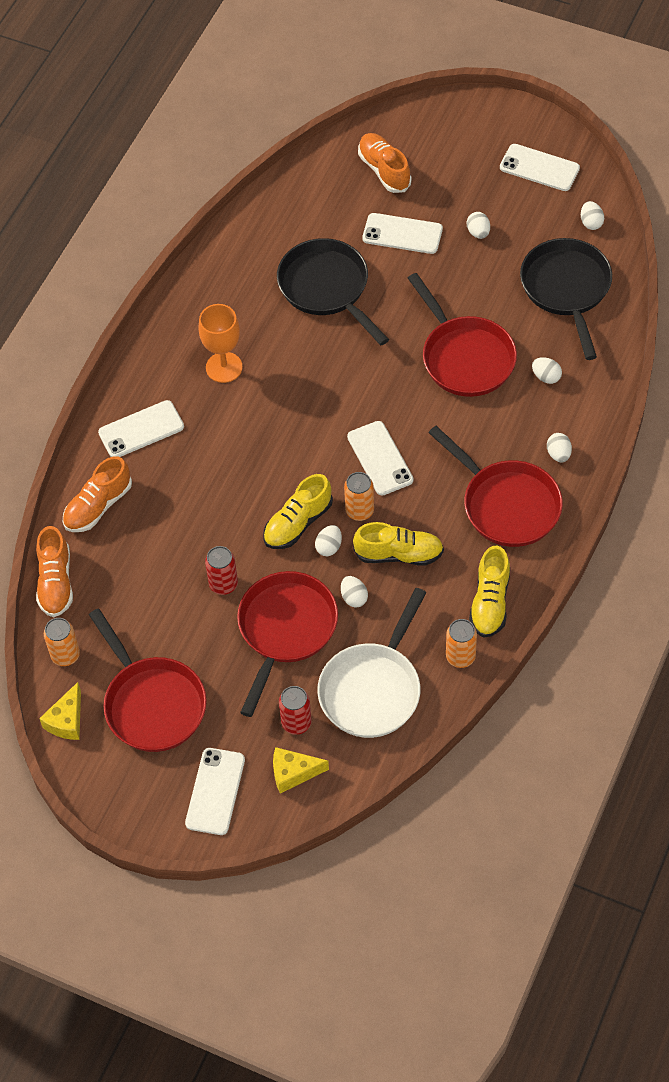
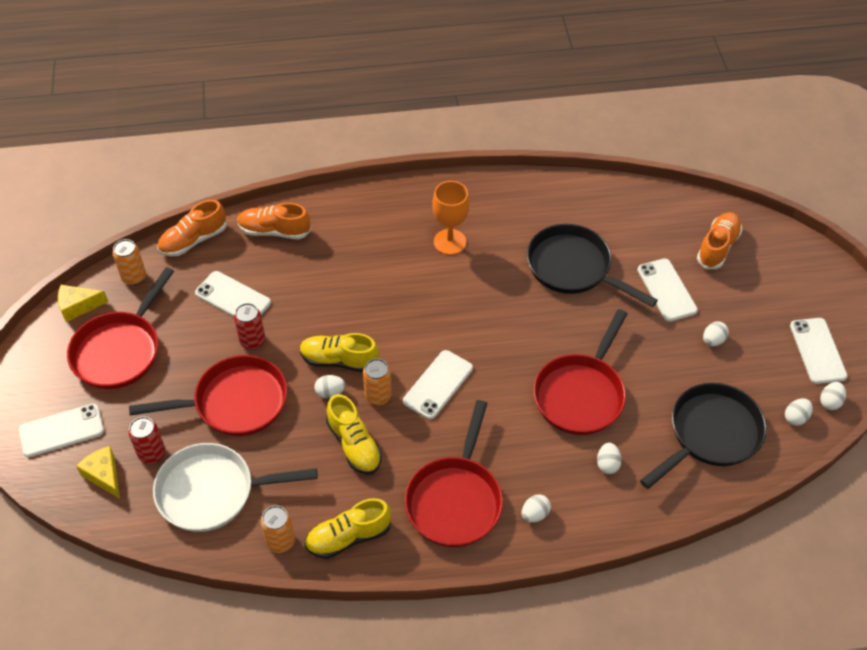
camera: 55 degrees right, 5 degrees down
white phone [98,400,184,457] -> white phone moved to [195,271,271,317]
black pan [277,238,389,345] -> black pan turned 75 degrees counterclockwise [527,224,658,307]
white egg [341,576,368,608] -> white egg moved to [820,382,846,410]

